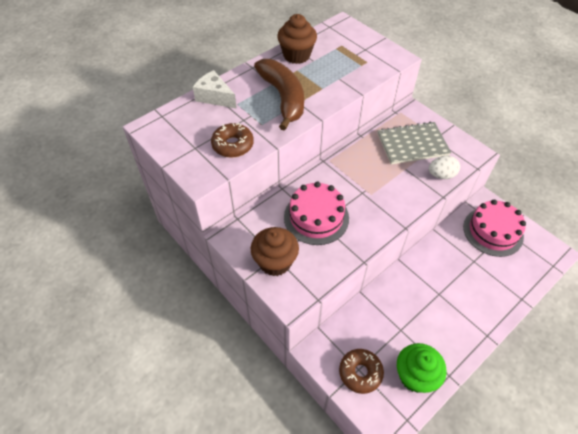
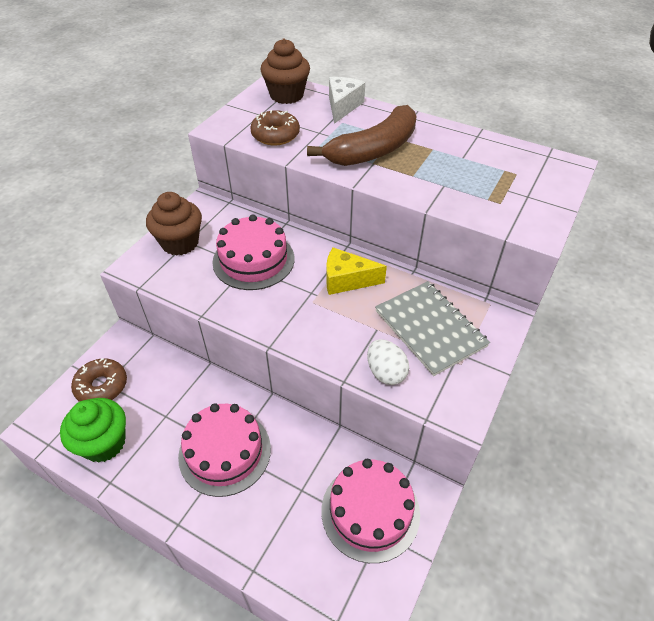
camera: 70 degrees right, 5 degrees down
brown cupcake [277,14,317,64] -> brown cupcake moved to [261,39,310,104]
none -> pink cake [178,403,271,497]
none -> yellow cheese [326,247,387,295]

